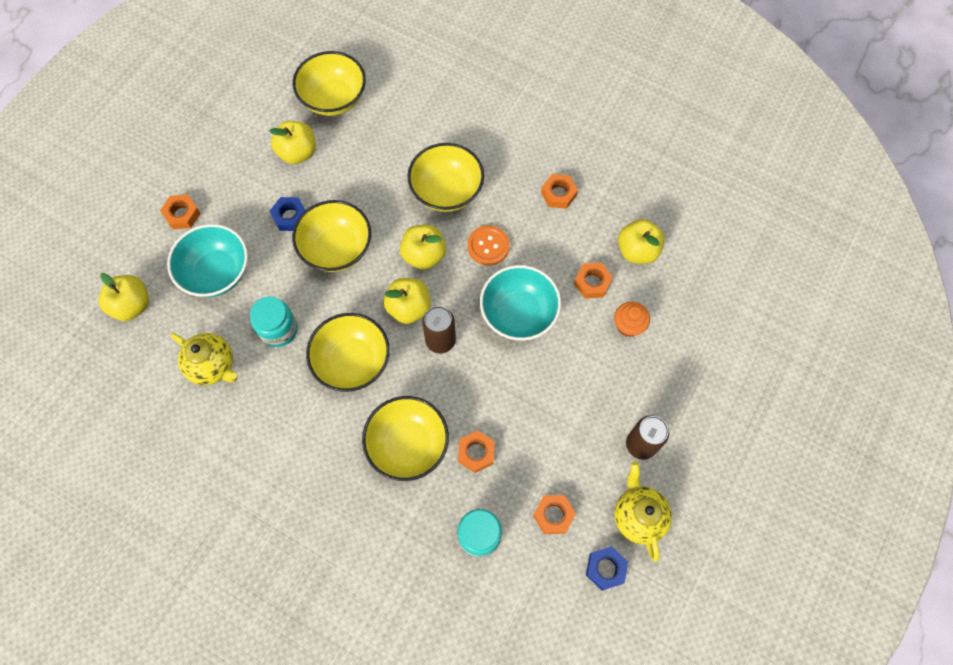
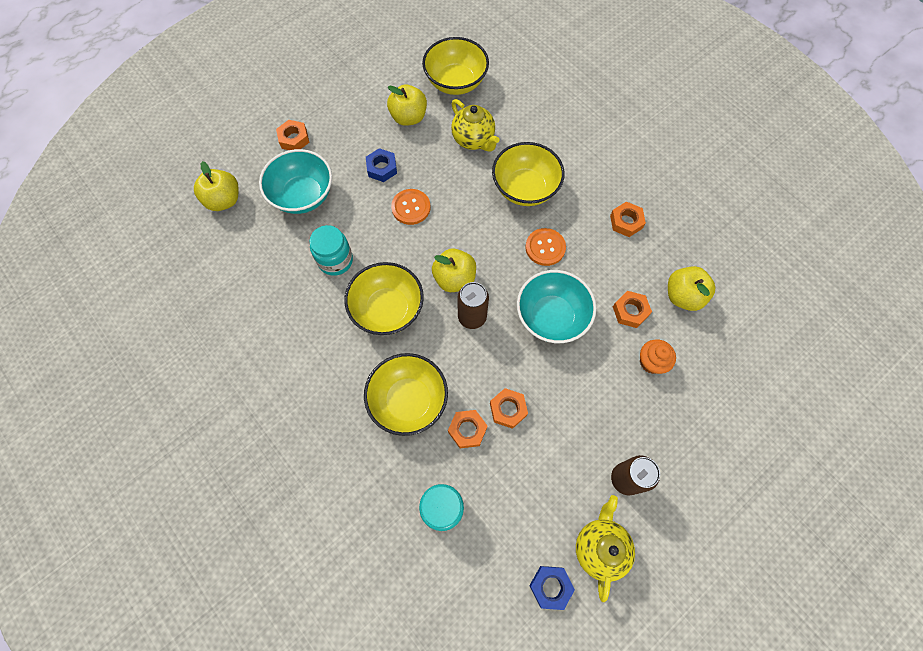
camera: 20 degrees right, 0 degrees up
yellow teapot [171,333,238,385] -> yellow teapot moved to [451,99,500,152]
yellow bowl [292,200,371,272] -> orange button [391,189,430,225]
yellow apple [400,225,446,270] -> none
orange nut [533,495,576,534] -> orange nut moved to [490,388,528,429]

